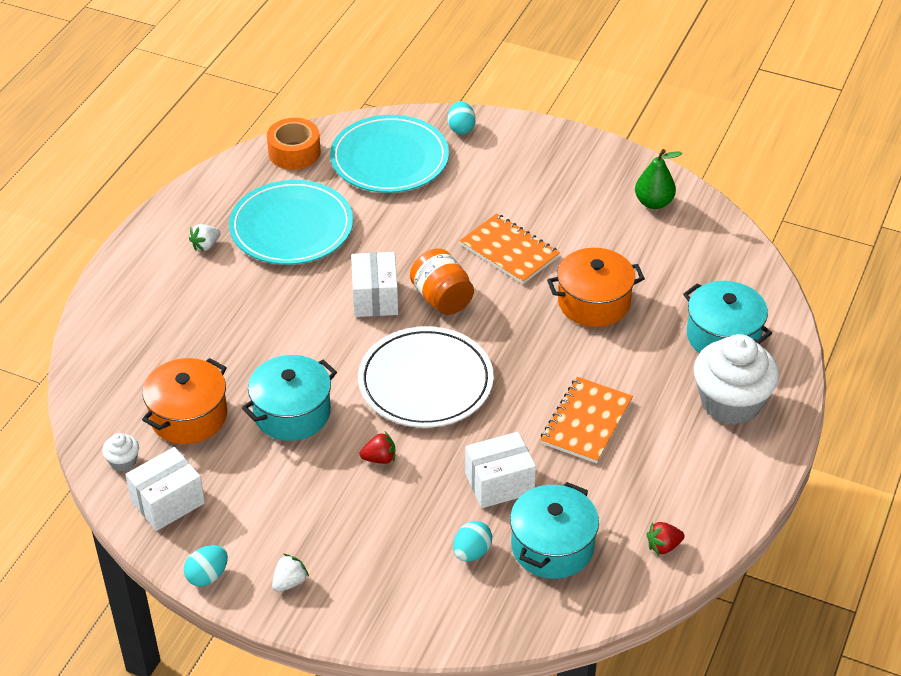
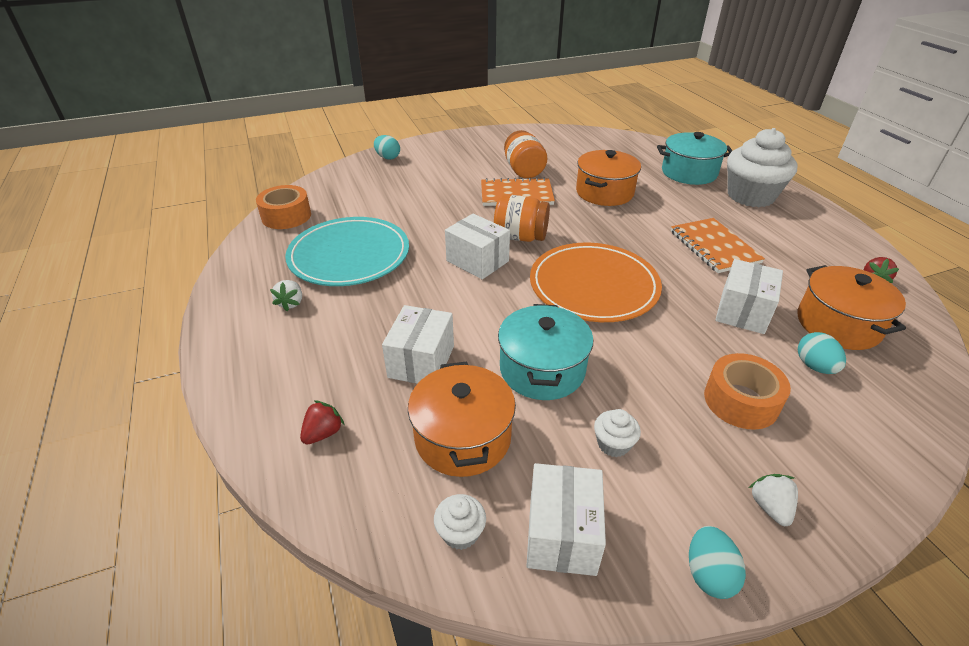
camera: 45 degrees left, 5 degrees down
turquoise plate [330,115,449,193] -> none
white plate [358,326,494,428] -> orange plate [530,243,662,322]
red strawberry [360,432,395,464] -> red strawberry moved to [300,400,344,445]
turquoise pot [510,482,599,579] -> orange pot [798,265,906,350]
green pear [635,149,682,209] -> none
none -> white box [382,305,454,384]
none -> orange jar [504,130,547,178]
none -> white cupcake [594,409,641,457]
none -> orange tape [704,353,791,430]

